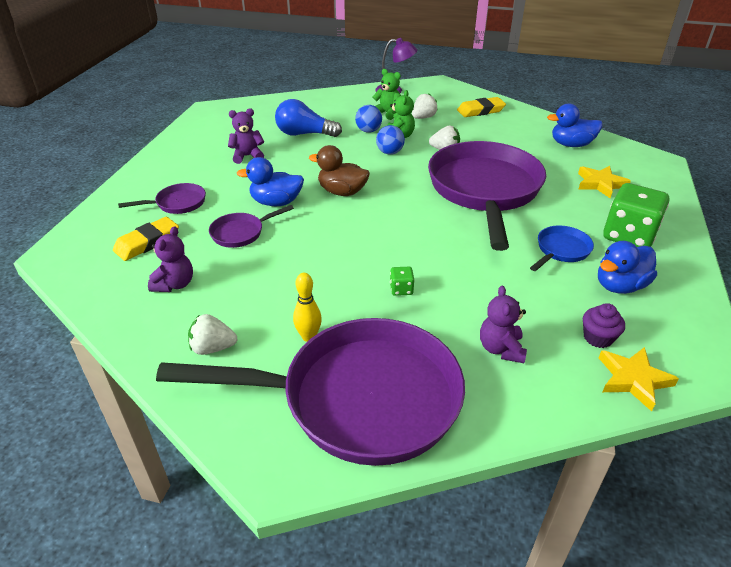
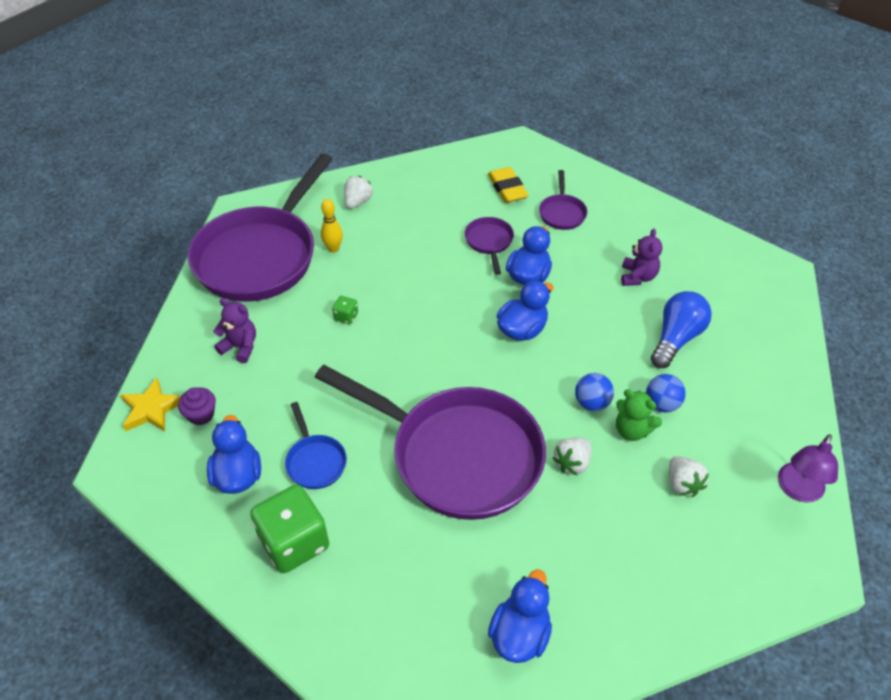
camera: 115 degrees right, 10 degrees up
purple teddy bear [148,226,193,292] -> none
brown duck [309,145,370,196] -> blue duck [497,280,553,341]
green teddy bear [373,69,401,120] -> none
yellow eraser [457,97,506,117] -> none
yellow star [578,166,631,198] -> none

